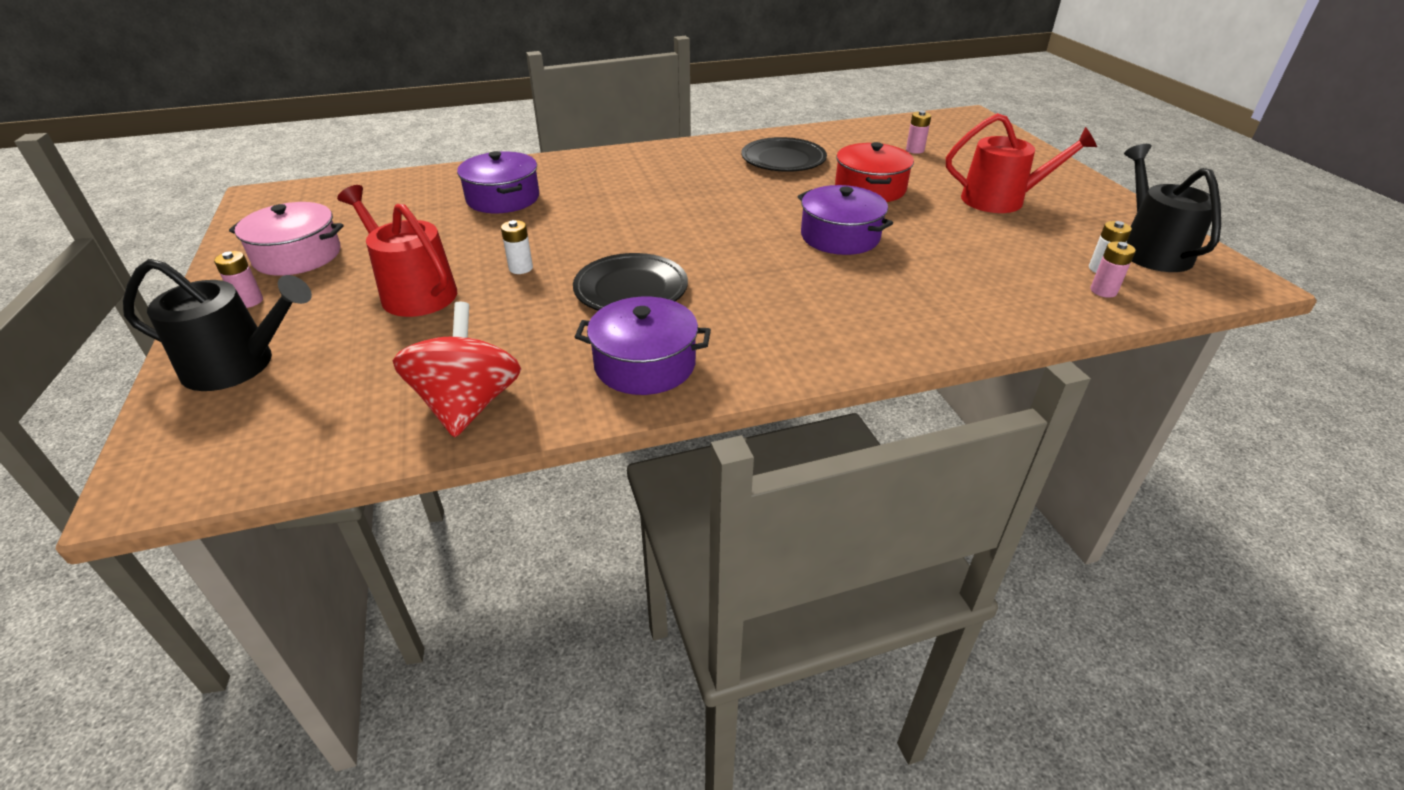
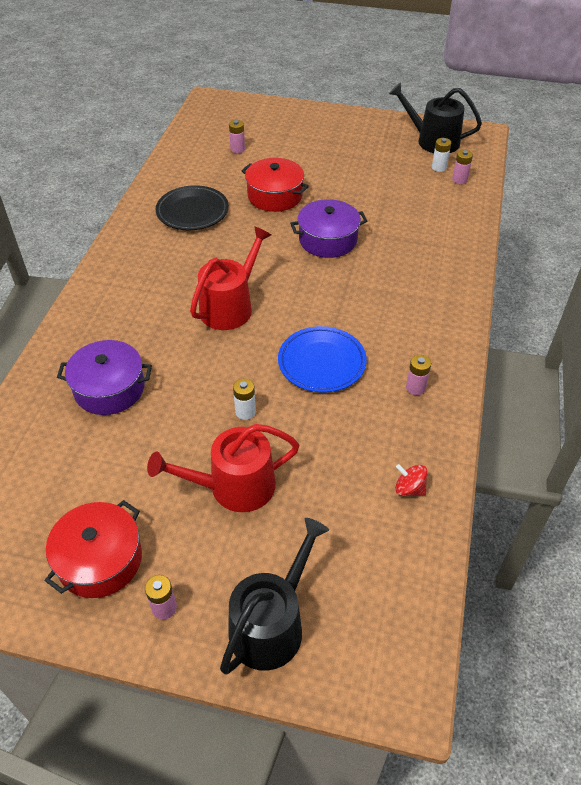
camera: 60 degrees left, 10 degrees up
pink pot [229,202,343,276] -> red pot [45,500,142,598]
red spinning top [392,302,521,437] -> red spinning top [395,464,428,496], size x0.46
black plate [573,253,688,311] -> blue plate [278,326,367,393]
purple pot [575,297,711,395] -> pink battery [406,355,431,395]
red watering can [946,113,1097,213] -> red watering can moved to [190,226,271,330]

